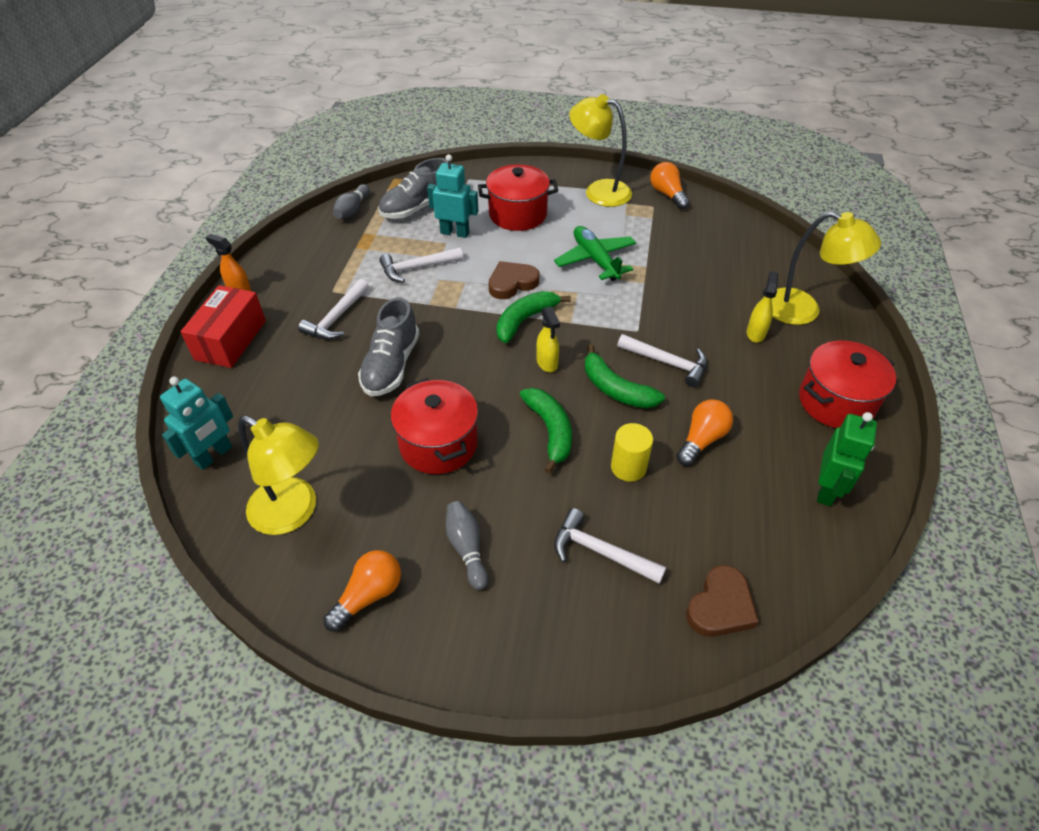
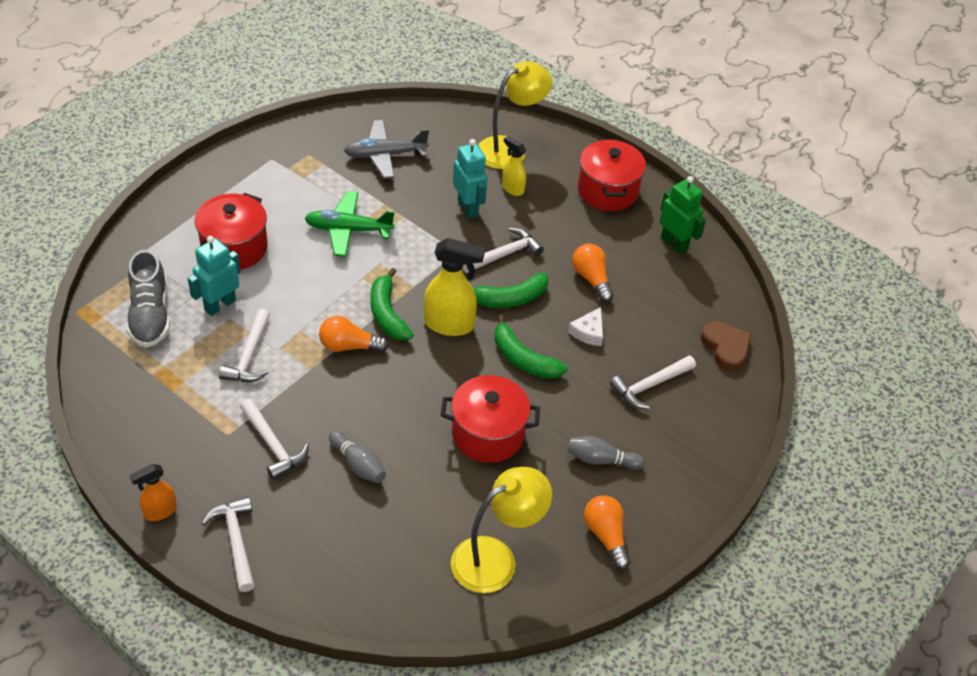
camera: 65 degrees left, 0 degrees up
turquoise robot [160,376,233,470] -> turquoise robot moved to [453,139,488,218]
red box [180,285,266,368] -> white hammer [201,497,255,592]
grey bowling pin [333,184,370,219] -> grey bowling pin moved to [329,430,386,483]
grey shoe [358,297,419,396] -> none
brown heart [488,261,540,299] -> none
green banana [520,388,572,474] -> green banana turned 150 degrees counterclockwise [495,314,568,379]
yellow spray bottle [536,306,560,372] -> yellow spray bottle [424,238,485,336], size x1.72
yellow lamp [569,94,632,207] -> none
yellow cylinder [611,423,653,482] -> white cheese [568,307,603,346]
orange light bulb [650,162,690,209] -> orange light bulb moved to [319,316,389,353]
none -> grey plane [344,120,429,179]

